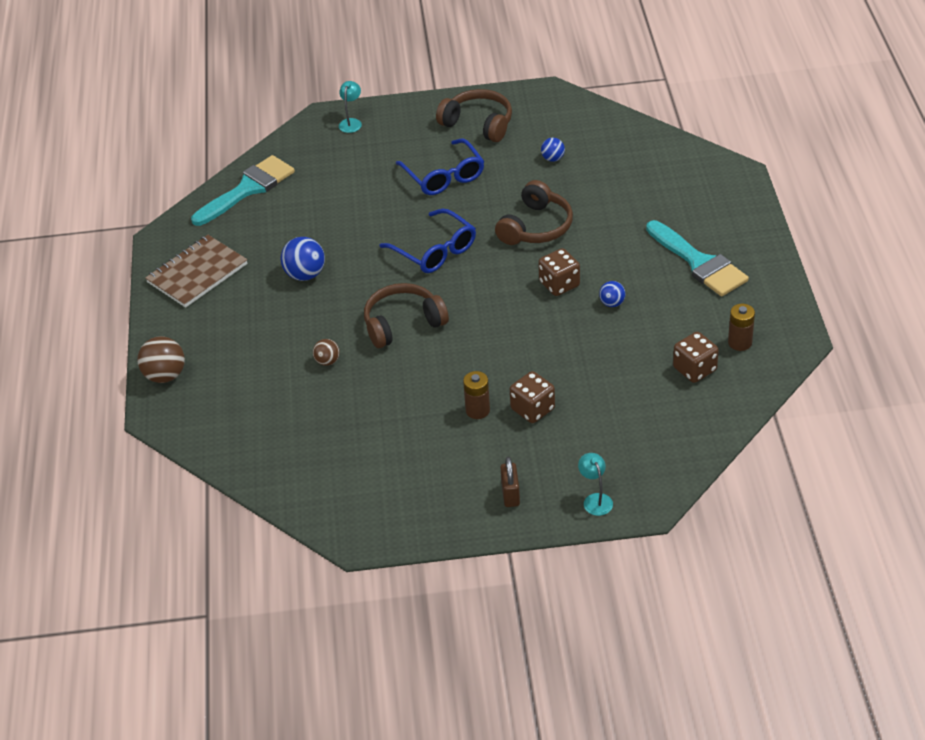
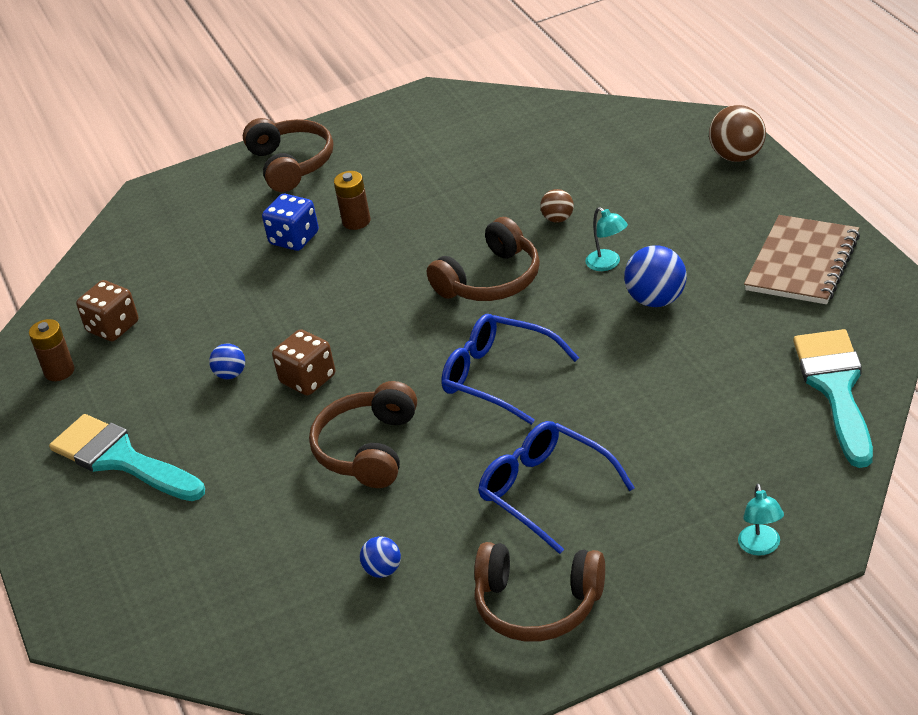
camera: 165 degrees right, 5 degrees down
turquoise brush [191,155,295,226] -> turquoise brush turned 150 degrees clockwise [794,329,873,468]
brown padlock [500,457,520,507] -> brown headphones [243,118,333,192]
brown dice [510,371,555,423] -> blue dice [262,194,319,251]
turquoise lamp [578,453,613,516] -> turquoise lamp moved to [586,207,628,271]

